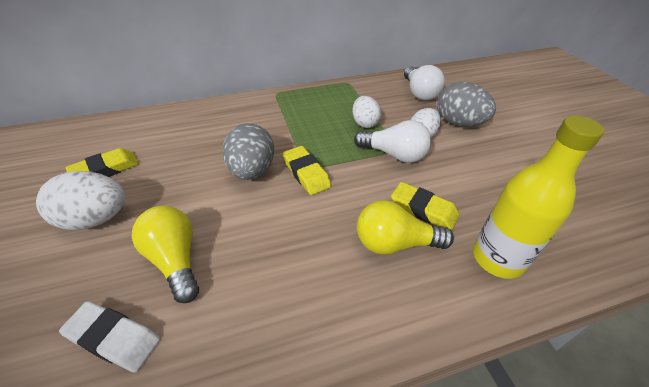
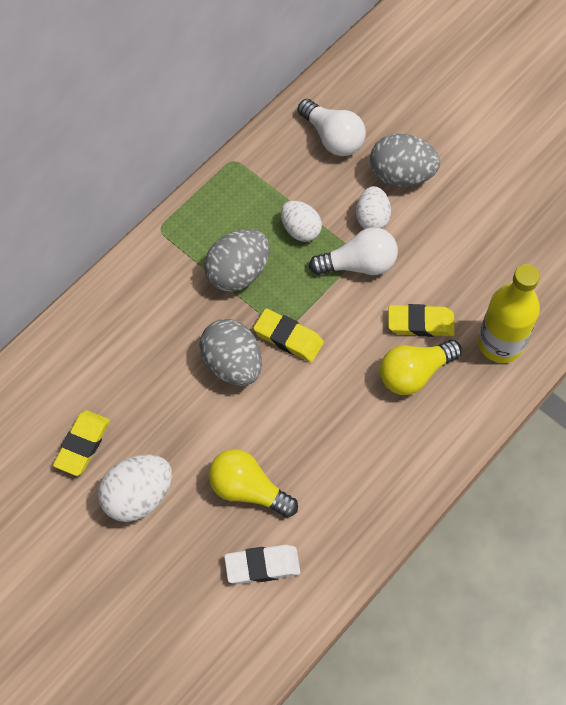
camera: 30 degrees left, 20 degrees up
none -> grey egg [204,229,270,292]

